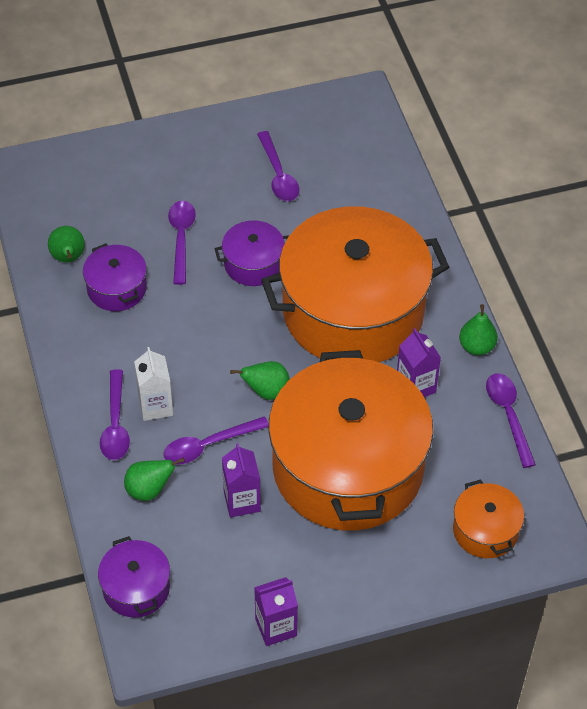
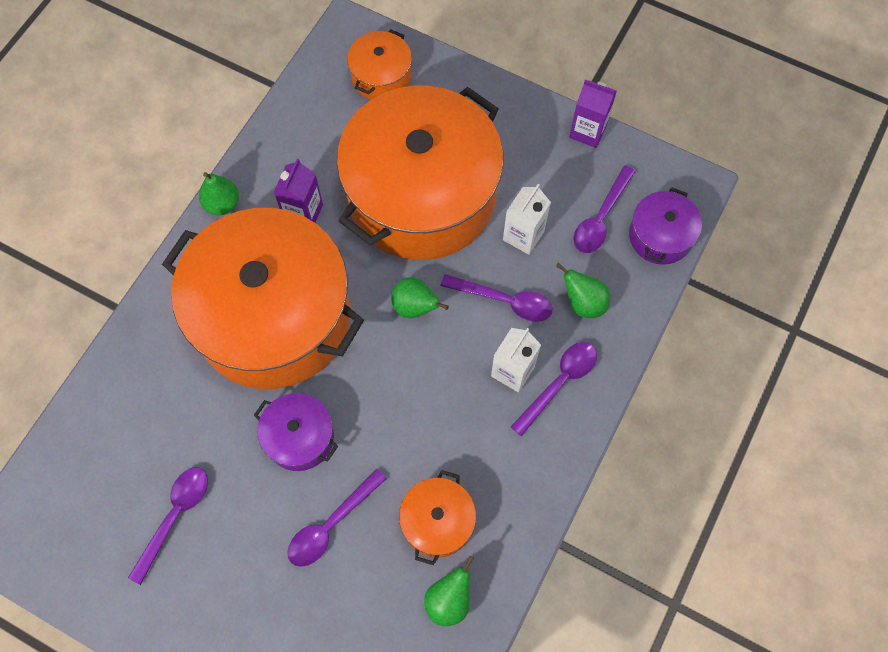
camera: 135 degrees left, 15 degrees up
purple pot [83,244,147,311] -> orange pot [399,470,476,565]
purple carton [222,443,261,517] -> white carton [503,184,551,255]
purple spoon [486,374,536,468] -> purple spoon moved to [573,166,636,253]

